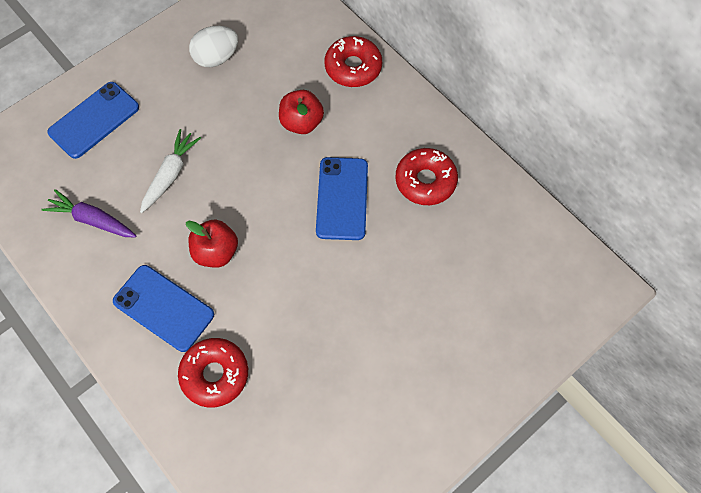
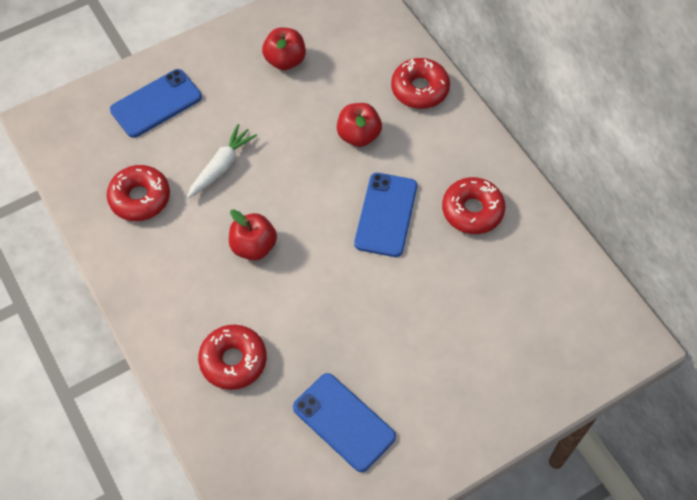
camera: 10 degrees right, 5 degrees down
purple carrot [41,189,136,237] -> red donut [107,165,170,221]
blue phone [113,265,214,352] -> blue phone moved to [293,373,396,472]
white egg [189,26,238,67] -> red apple [262,28,306,70]

